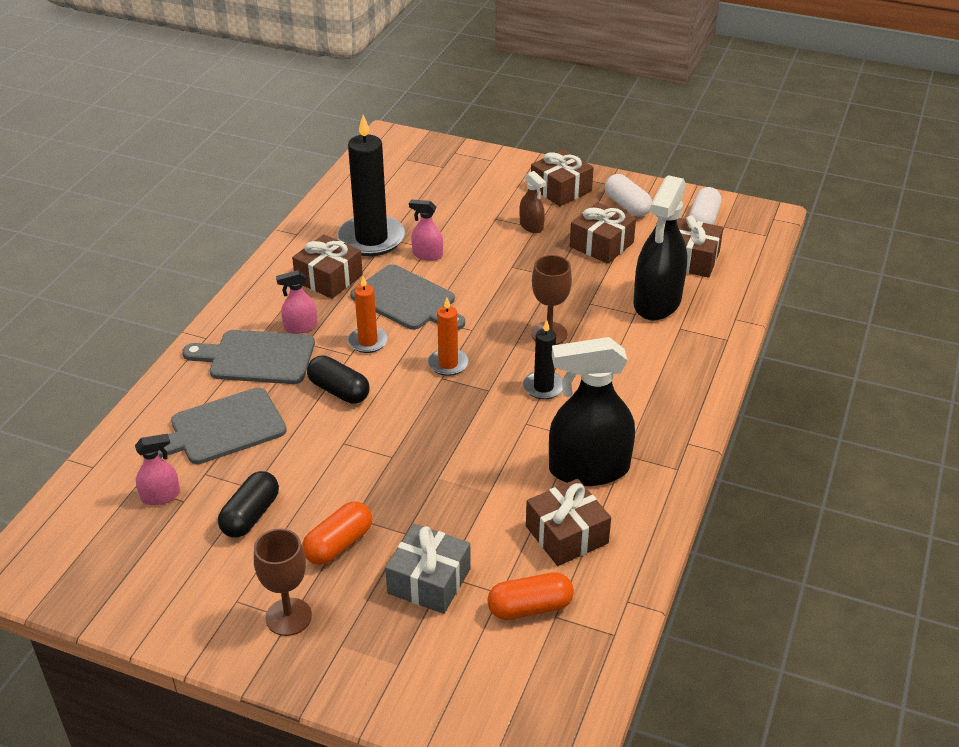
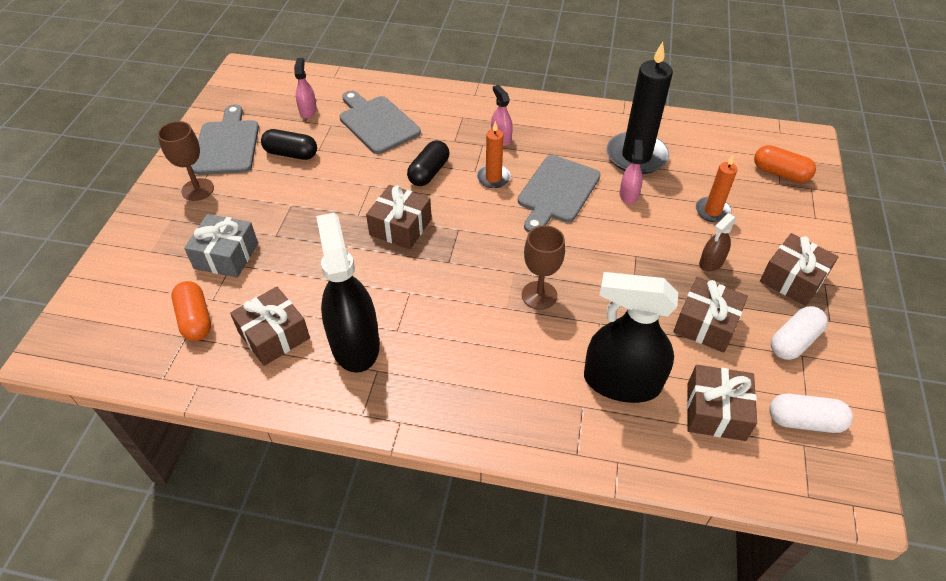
camera: 80 degrees right, 10 degrees up
pink spray bottle [135,434,180,505] -> pink spray bottle turned 150 degrees counterclockwise [294,58,317,118]
grey cutting board [182,330,315,384] -> grey cutting board moved to [192,104,259,175]
brown gift [292,234,363,299] -> brown gift moved to [366,185,432,249]
orange capsule [302,501,372,565] -> orange capsule moved to [754,145,816,183]
orange candle [428,298,469,376] -> orange candle moved to [696,155,737,222]
black candle [523,320,563,400] -> none

